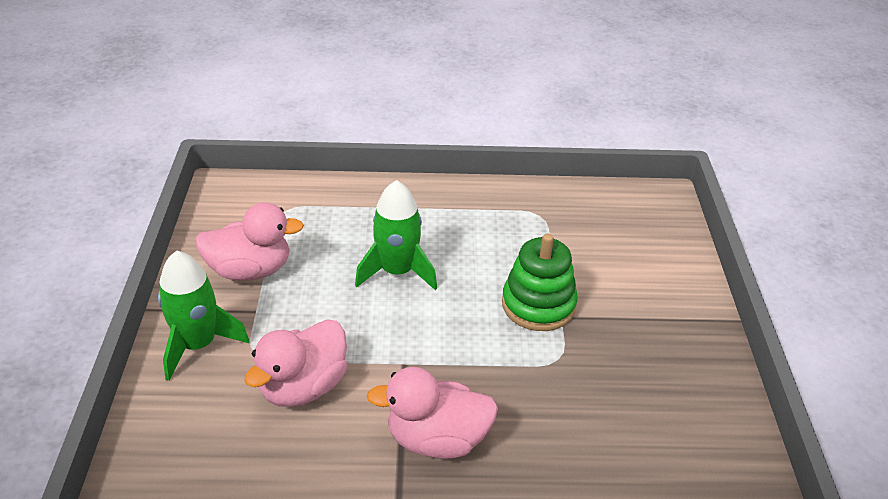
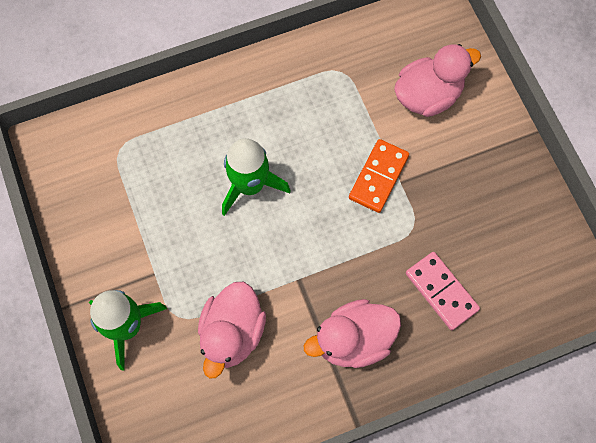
camera: 20 degrees left, 30 degrees up
pink duck [195,202,304,281] -> pink duck moved to [394,44,481,117]
green stacking toy [502,234,578,331] -> orange domino [349,139,409,213]
none -> pink domino [406,252,480,330]

